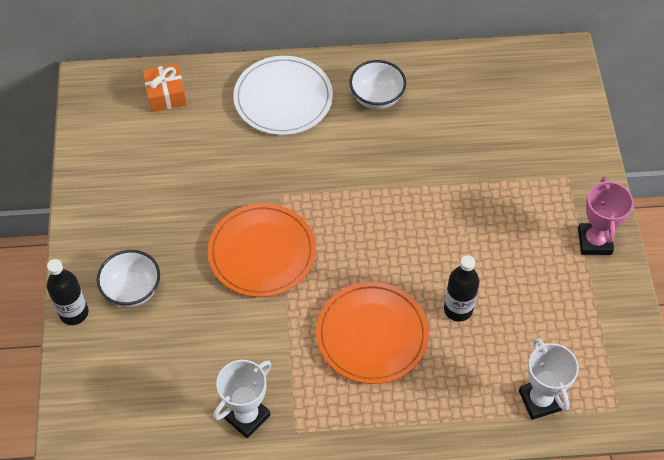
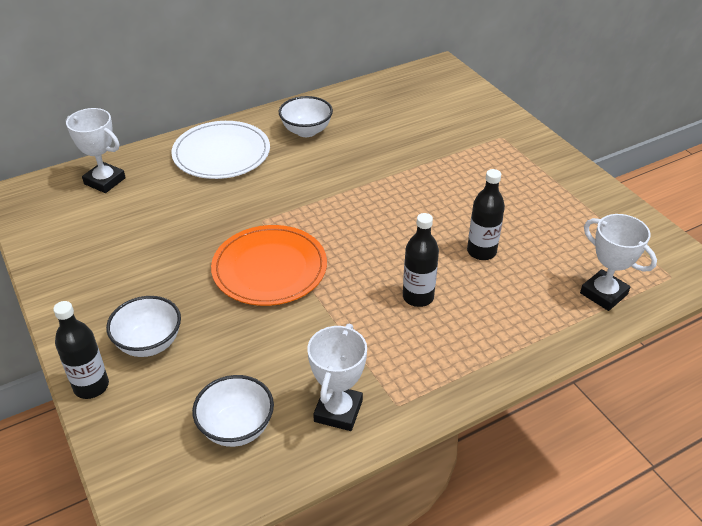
camera: 25 degrees left, 15 degrees down
orange gift [143,64,187,112] -> white trophy [65,108,126,193]
orange plate [316,282,429,384] -> black bottle [403,213,439,307]
pink trophy [578,177,634,255] -> none
none -> white bowl [192,375,274,447]

